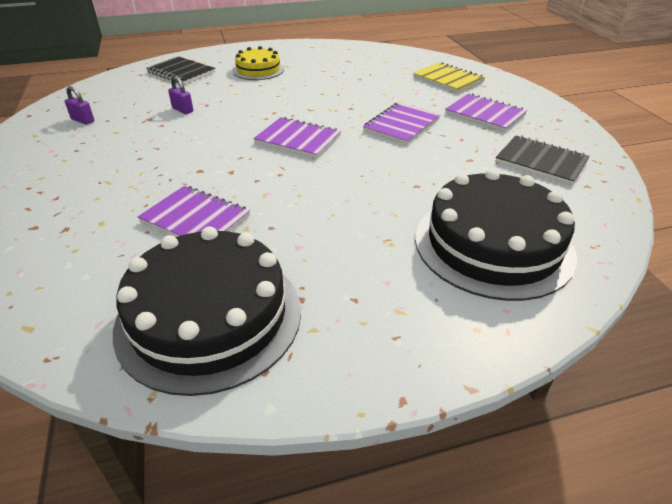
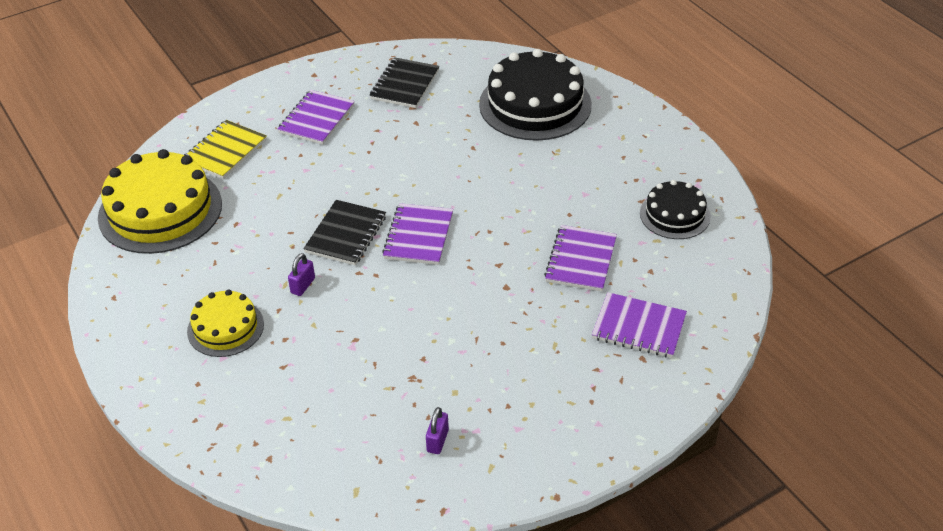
camera: 105 degrees left, 5 degrees up
black cake [113,226,301,396] -> black cake [640,180,711,239], size x0.56
black notebook [146,56,215,85] -> black notebook moved to [303,200,386,265]
purple padlock [168,76,193,114] -> purple padlock moved to [288,253,315,296]
purple notebook [363,103,440,145] -> purple notebook moved to [592,292,687,358]
none -> yellow cake [98,149,222,254]

